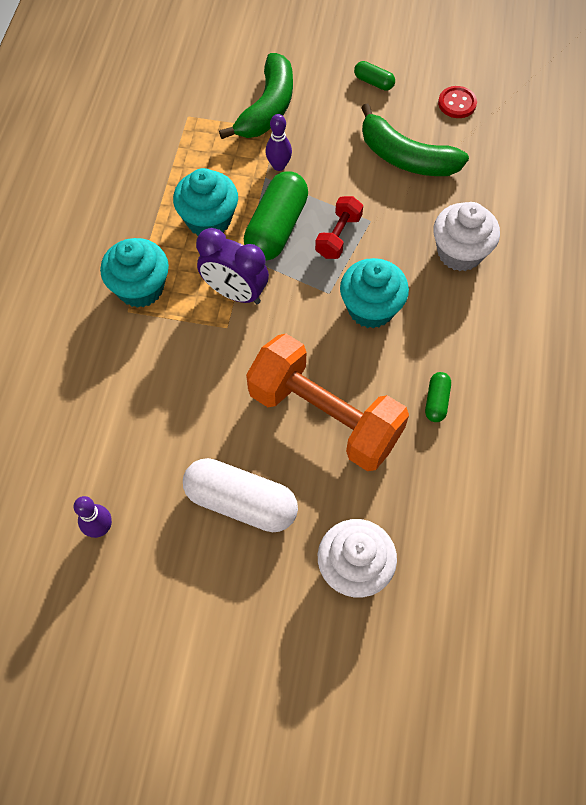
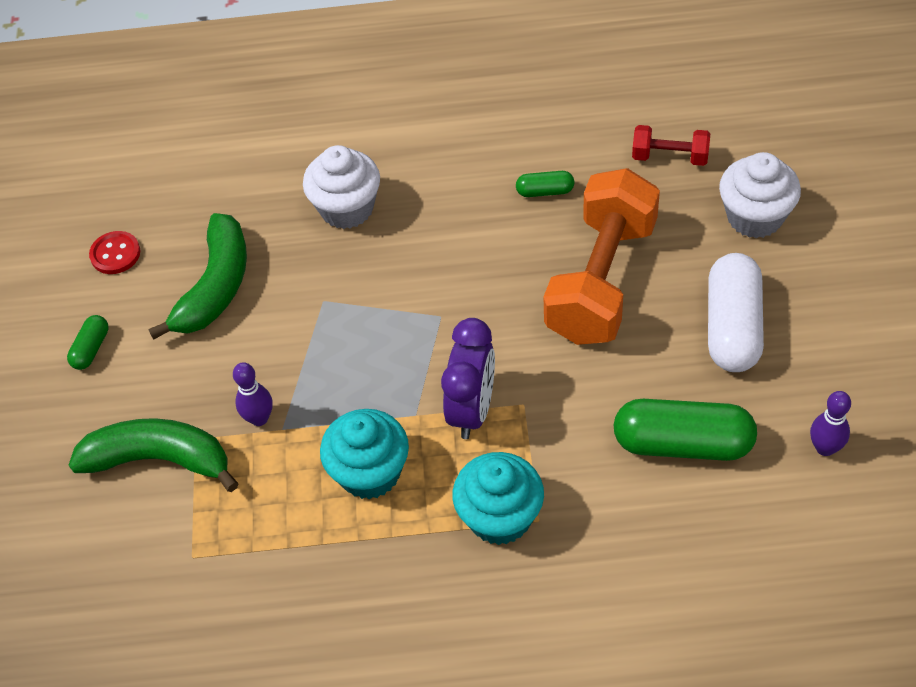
camera: 100 degrees left, 10 degrees down
green capsule [244,171,308,261] -> green capsule moved to [613,399,757,461]
red dumbbell [315,196,363,259] -> red dumbbell moved to [632,125,710,166]
turquoise cupcake [340,258,409,328] -> none

